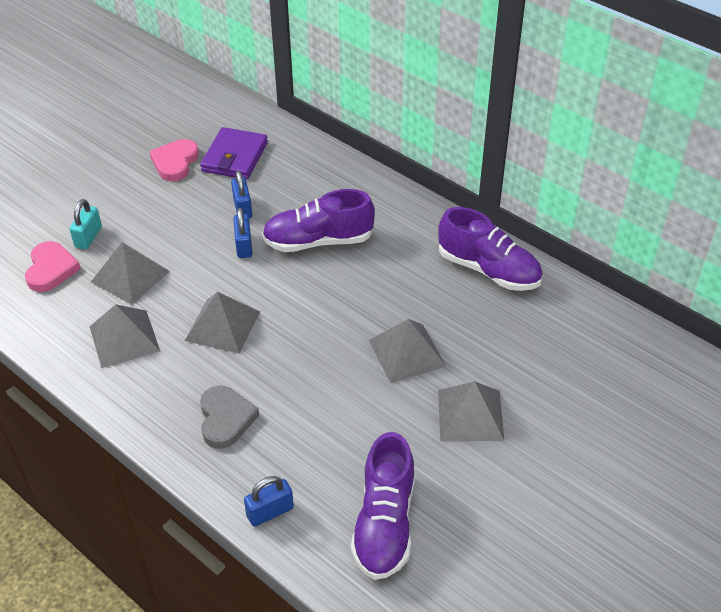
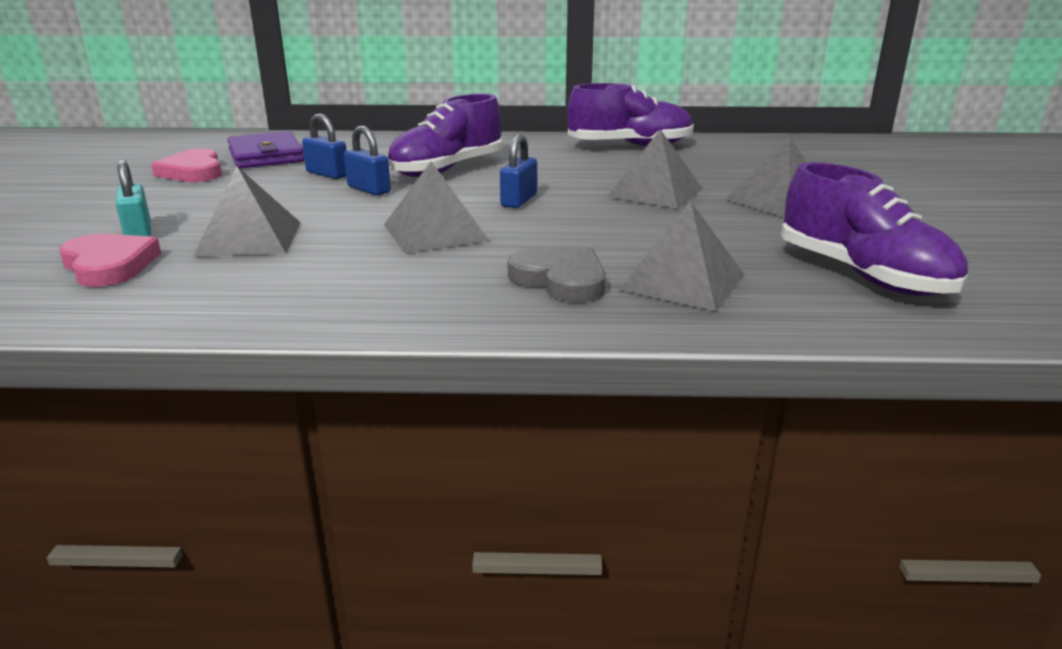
camera: 40 degrees left, 20 degrees down
grey pyramid [89,304,160,368] -> grey pyramid moved to [618,201,744,312]
blue padlock [244,476,294,527] -> blue padlock moved to [500,134,537,208]

